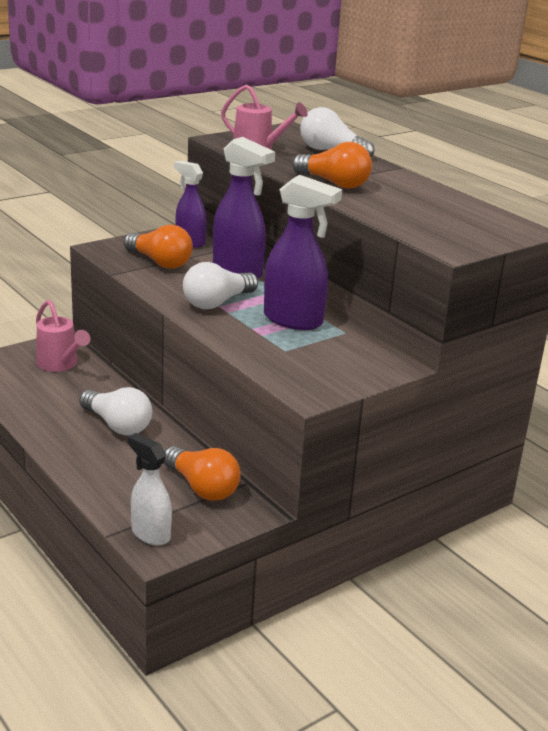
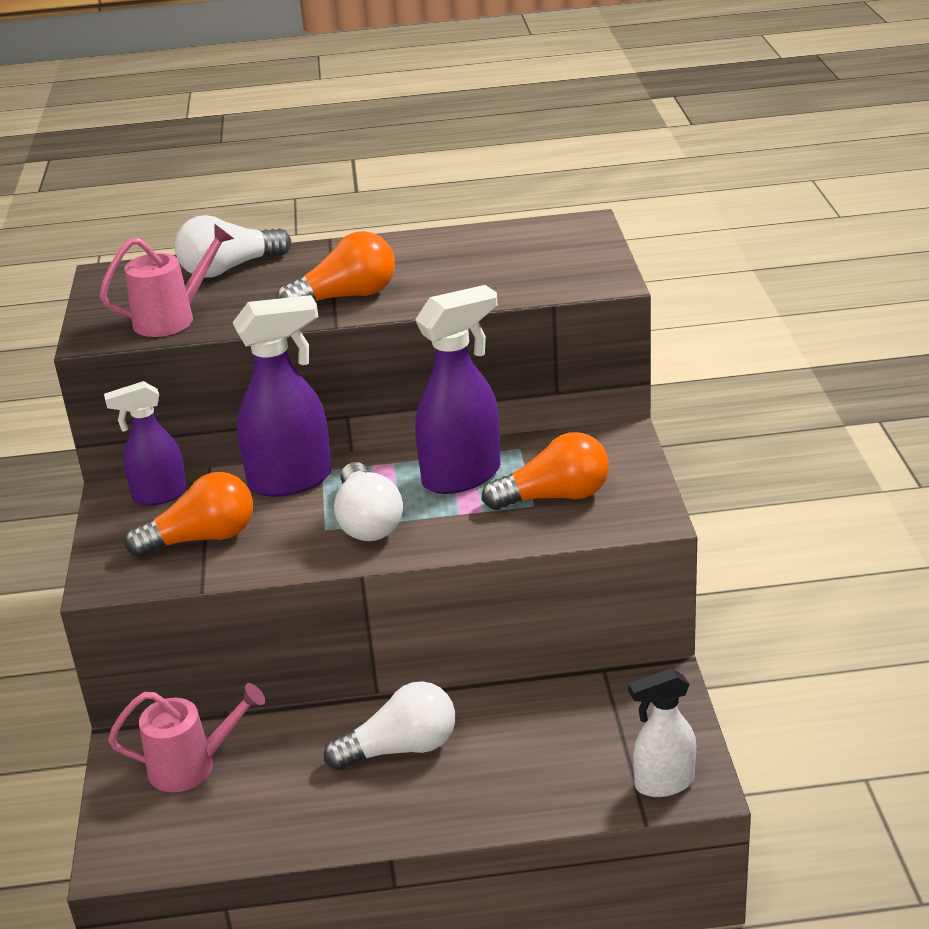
camera: 55 degrees left, 5 degrees up
orange light bulb [164,446,241,501] -> orange light bulb moved to [482,432,609,510]

